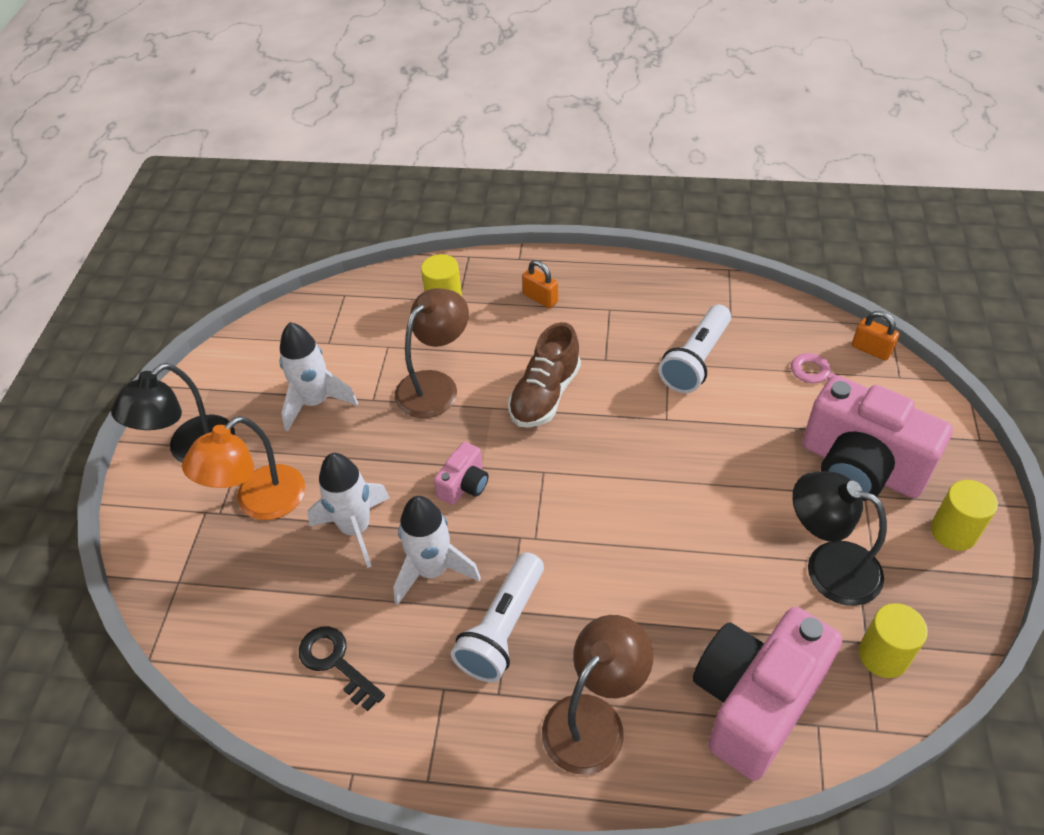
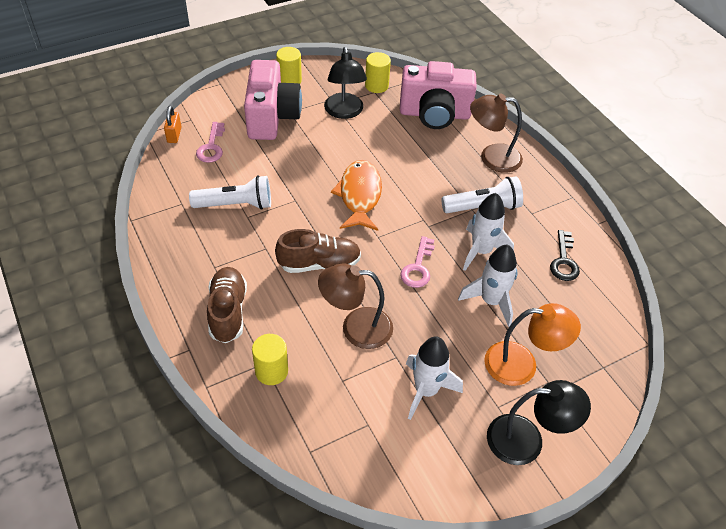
camera: 130 degrees left, 0 degrees up
pink camera [434,442,488,505] -> pink key [400,236,435,288]
orange padlock [522,260,558,308] -> brown shoe [207,267,247,343]
none -> orange fish [331,160,382,231]

